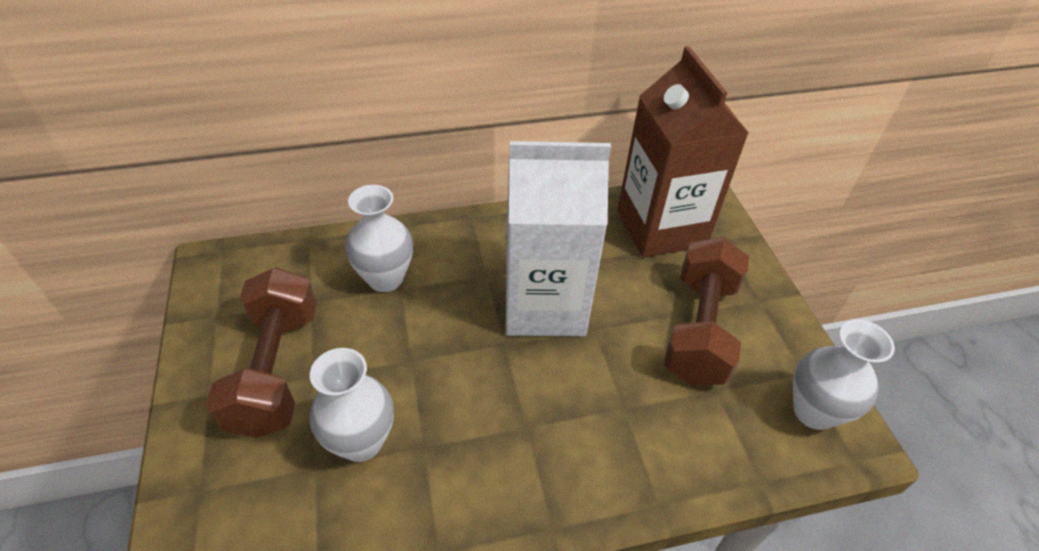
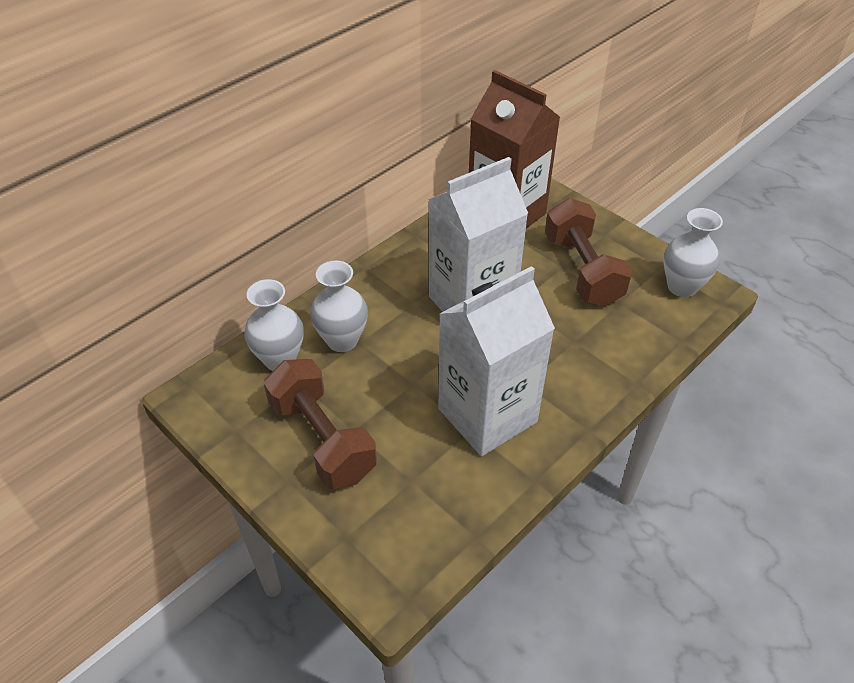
camera: 30 degrees left, 0 degrees up
white vase [310,348,394,462] -> white vase moved to [244,279,303,371]
none -> white carton [438,266,555,456]

